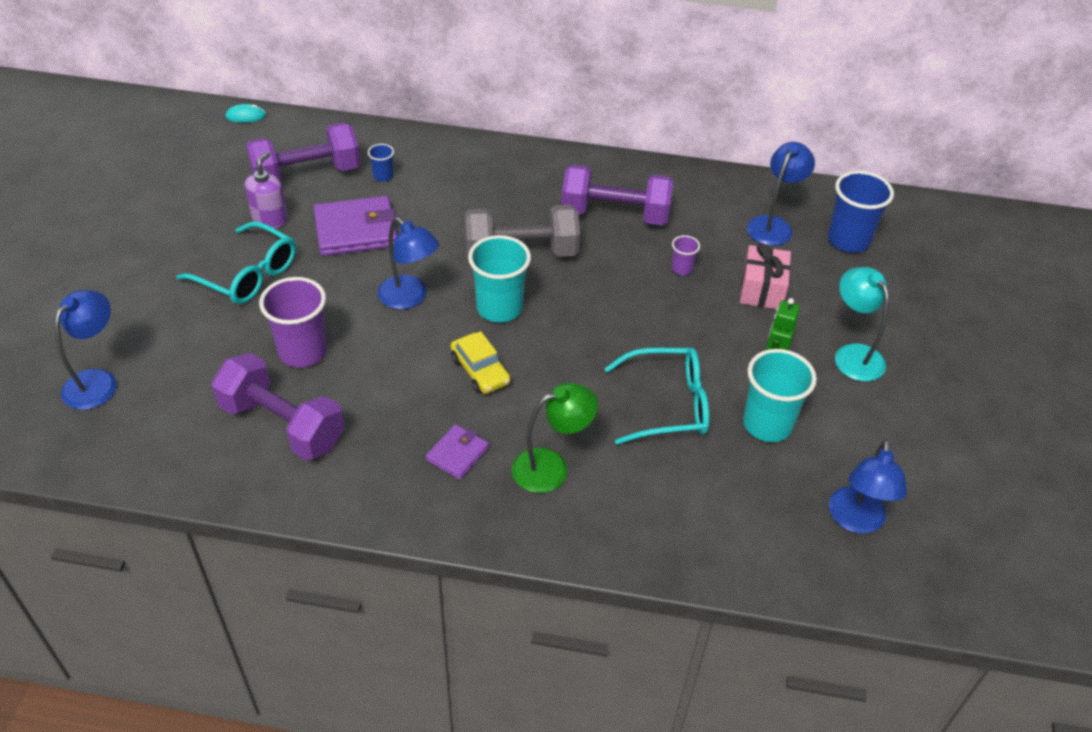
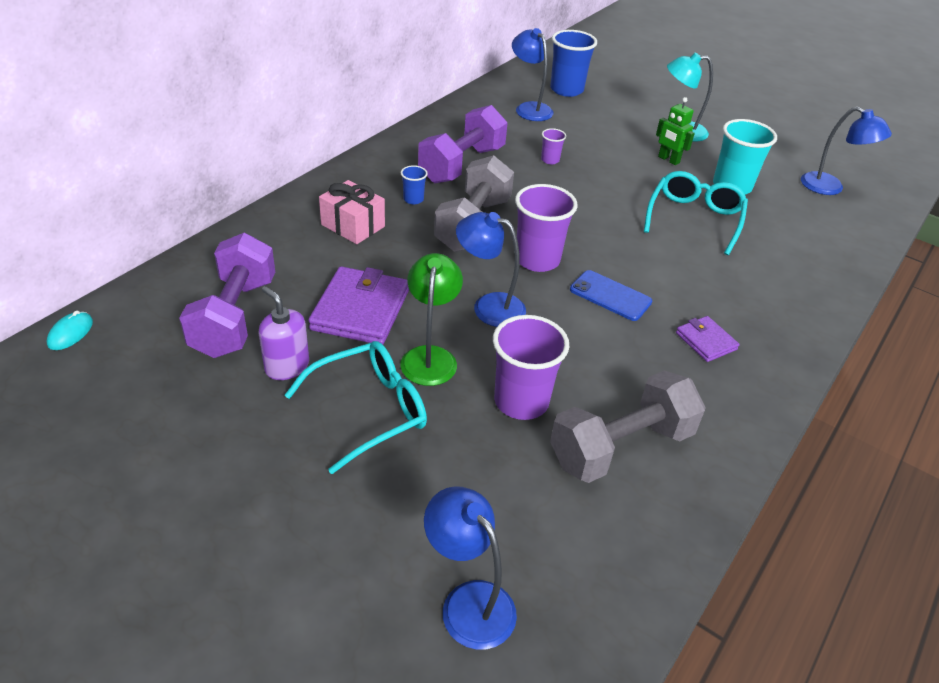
camera: 65 degrees left, 5 degrees down
purple dumbbell [211,353,344,460] -> grey dumbbell [550,370,706,483]
blue cup [368,144,394,182] -> blue cup moved to [401,165,428,204]
blue lamp [378,217,439,309] -> blue lamp turned 135 degrees counterclockwise [456,212,526,327]
yellow car [450,331,511,394] -> blue phone [570,270,652,321]
turquoise cup [468,235,531,323] -> purple cup [515,184,578,272]
green lamp [512,383,598,493] -> green lamp moved to [401,253,463,386]
pink gift [740,243,791,309] -> pink gift moved to [319,180,385,244]

